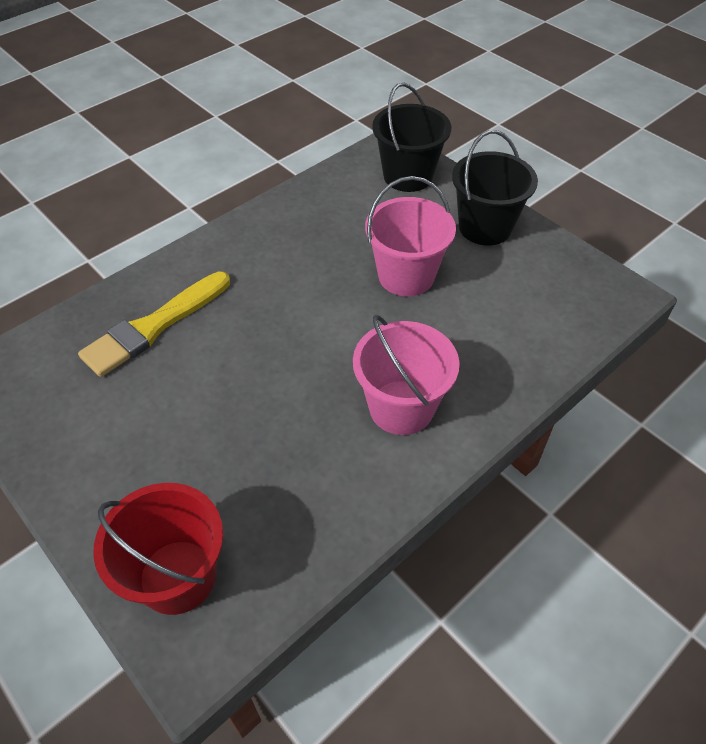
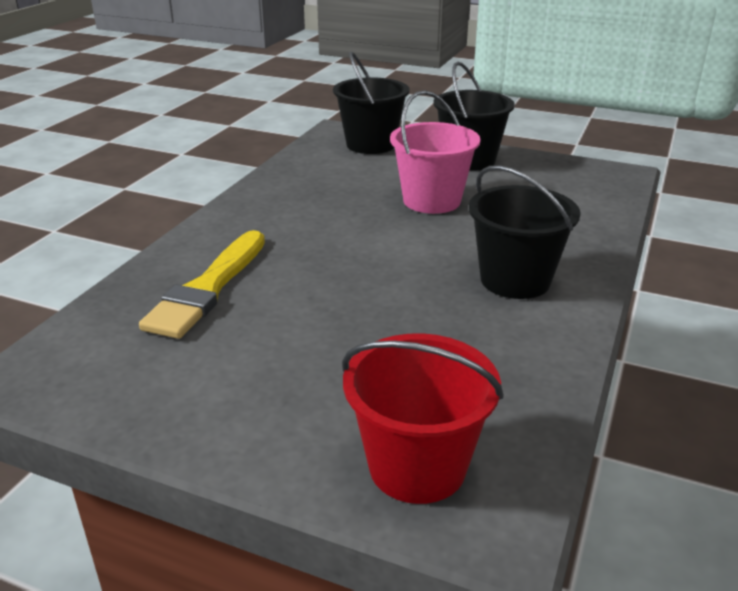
camera: 25 degrees left, 20 degrees down
pink bucket [353,315,460,435] -> black bucket [469,165,581,299]

